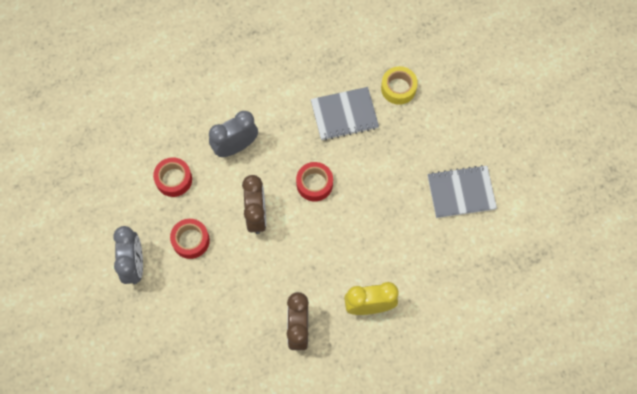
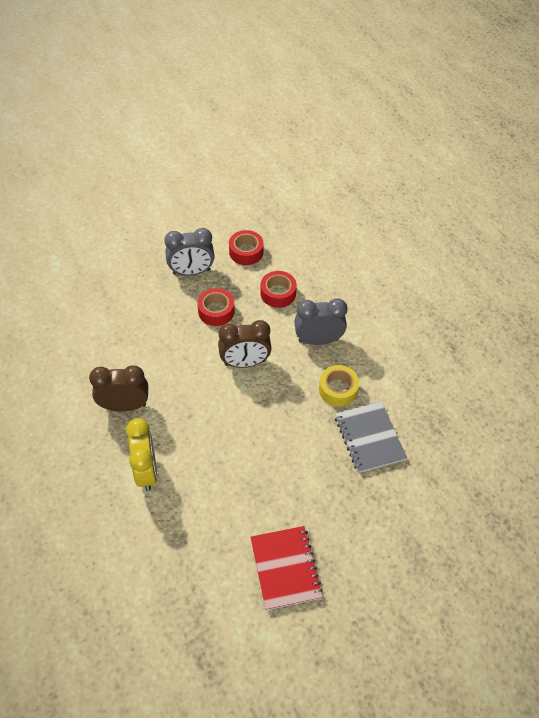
camera: 85 degrees right, 15 degrees down
grey clock [209,111,258,157] -> grey clock turned 60 degrees counterclockwise [294,298,347,345]
red tape [296,162,333,201] -> red tape moved to [229,230,264,265]
yellow tape [381,66,418,105] -> yellow tape moved to [319,365,359,406]
grey notebook [428,165,497,218] -> red notebook [250,526,323,610]

